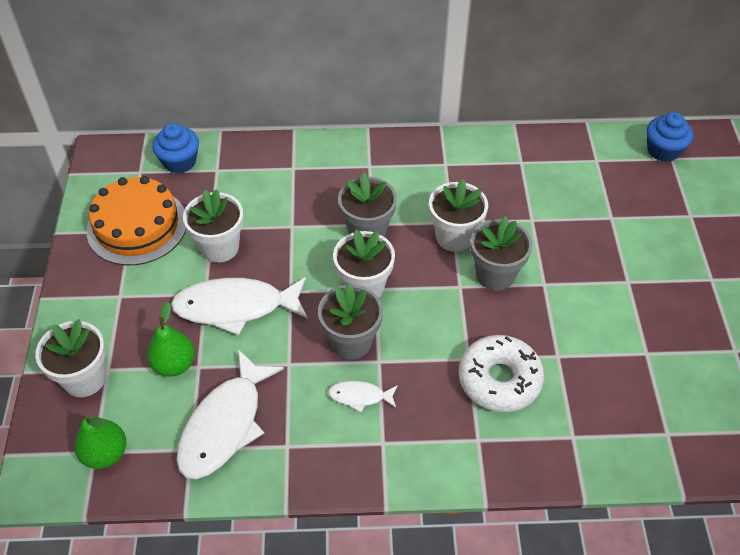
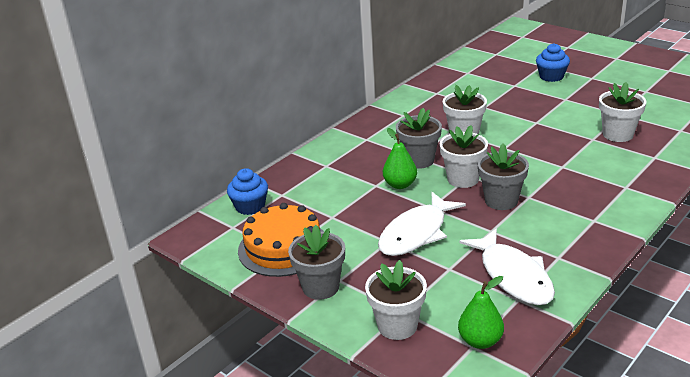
camera: 45 degrees left, 20 degrees down
green pear [147,302,195,377] -> green pear moved to [383,128,417,189]
white flower pot [183,189,244,263] -> white flower pot moved to [599,82,646,142]
white fish [328,381,398,413] -> none
white donut [459,335,544,412] -> none
grey flower pot [471,216,532,291] -> grey flower pot moved to [288,225,345,300]
blue cupcake [646,112,693,162] -> blue cupcake moved to [536,43,570,82]

